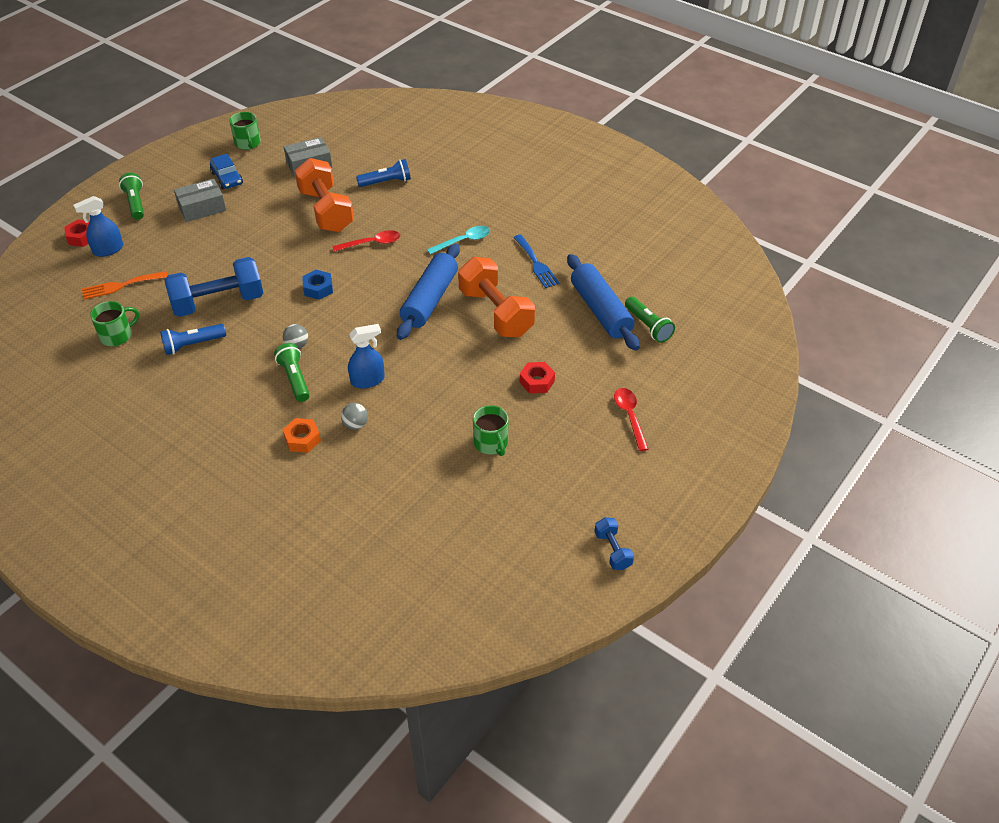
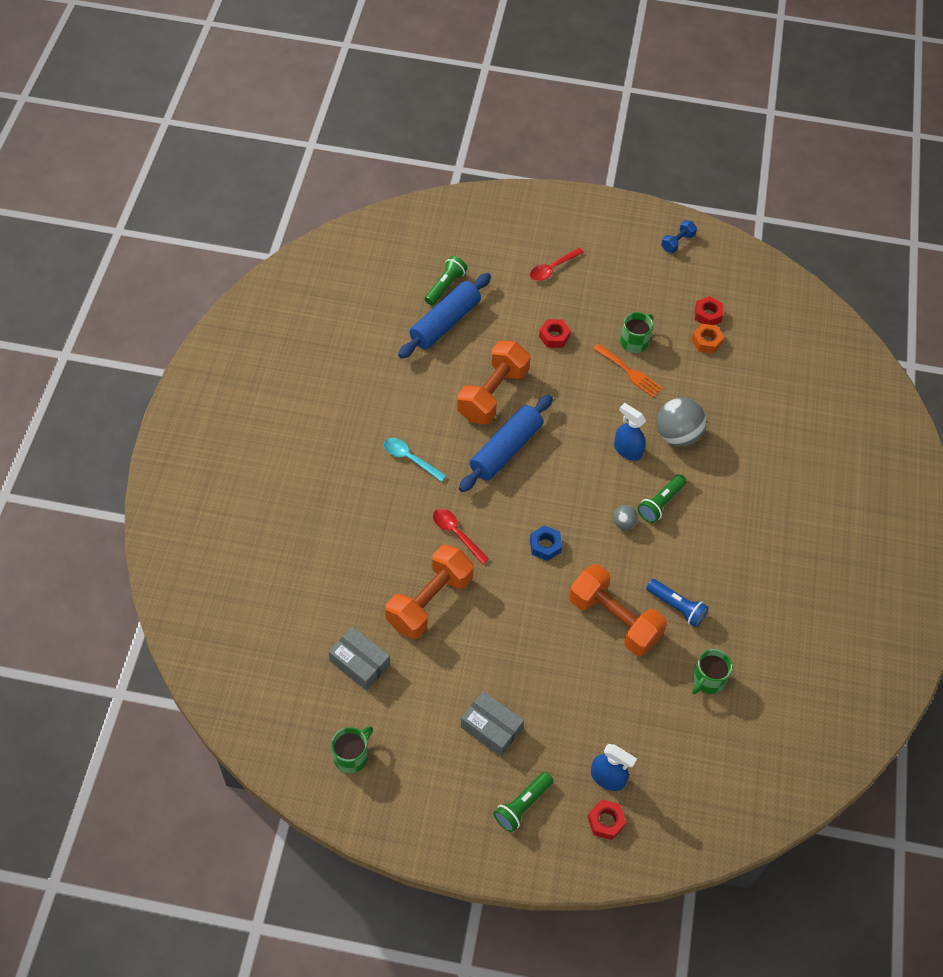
camera: 120 degrees left, 10 degrees up
orange fork [82,271,168,300] -> orange fork moved to [593,343,663,397]
green mug [90,301,139,346] -> green mug turned 75 degrees counterclockwise [692,649,733,694]
blue dumbbell [165,257,263,317] -> orange dumbbell [569,564,667,656]
blue car [210,154,243,189] -> none
orange nut [283,418,321,453] -> orange nut moved to [691,324,724,354]
grey ball [341,403,368,430] -> grey ball [657,397,706,447], size x2.06
blue flashlight [356,159,411,187] -> none
blue rolling pin [397,243,460,340] -> blue rolling pin turned 45 degrees counterclockwise [459,395,553,492]
blue fork [513,234,560,288] -> none
none -> red nut [695,296,723,325]

